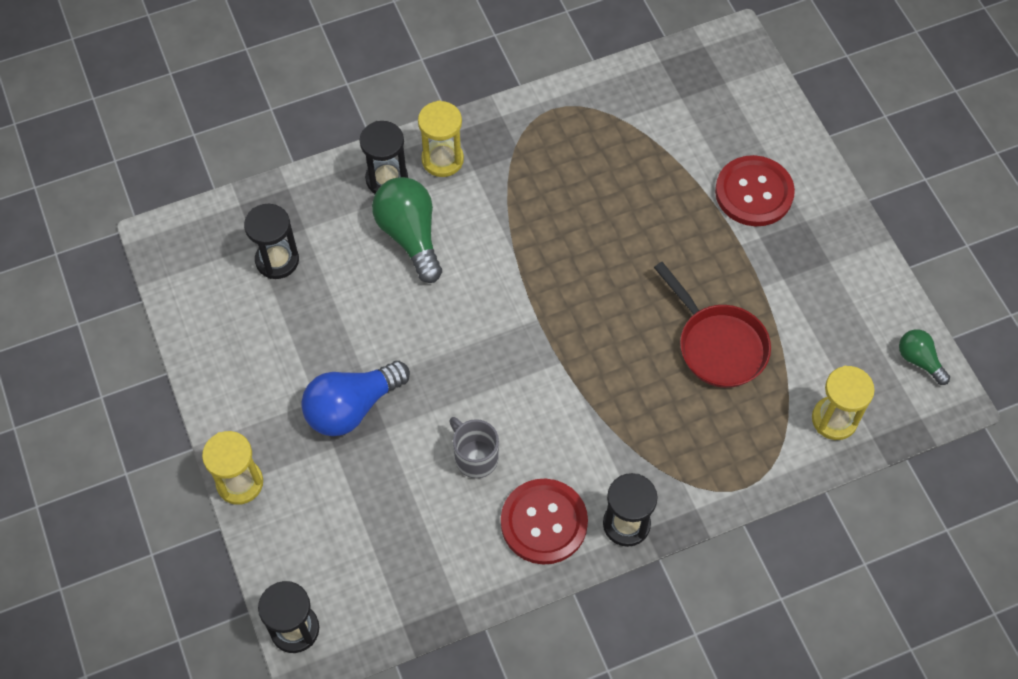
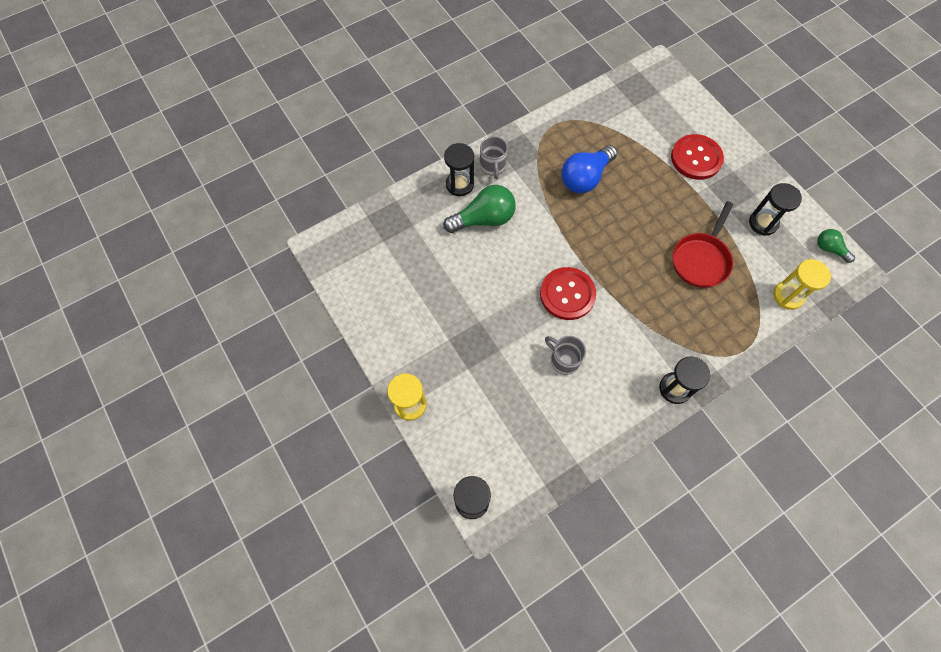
camera: 10 degrees left, 5 degrees up
black hourglass [244,204,299,279] -> black hourglass moved to [749,183,802,236]
blue light bulb [301,361,410,436] -> blue light bulb moved to [561,145,617,193]
green light bulb [372,177,442,283] -> green light bulb turned 105 degrees clockwise [443,185,516,233]
yellow hourglass [418,101,464,177] -> grey mug [480,136,508,179]
red button [501,479,588,565] -> red button moved to [540,267,596,320]
red pan [654,262,771,388] -> red pan turned 75 degrees clockwise [673,201,733,288]

